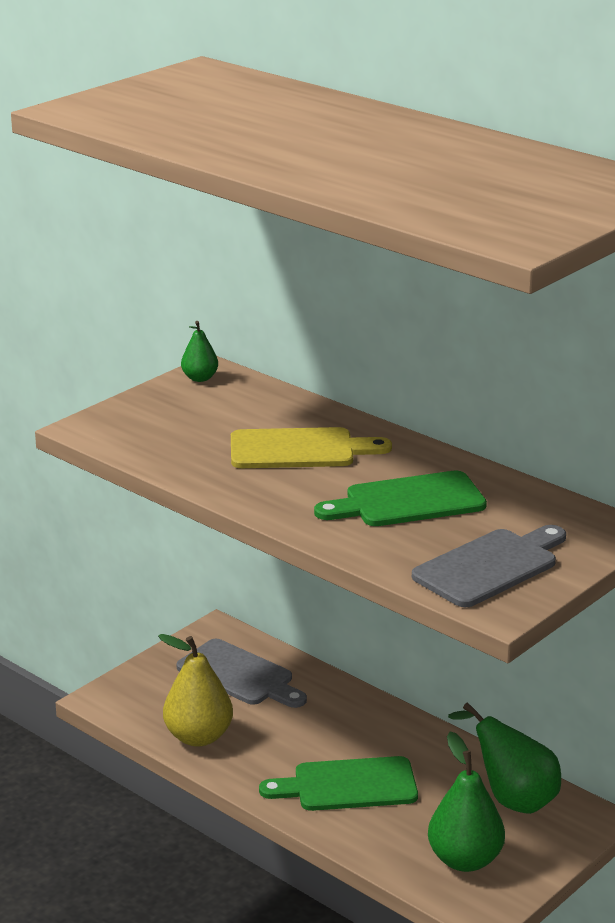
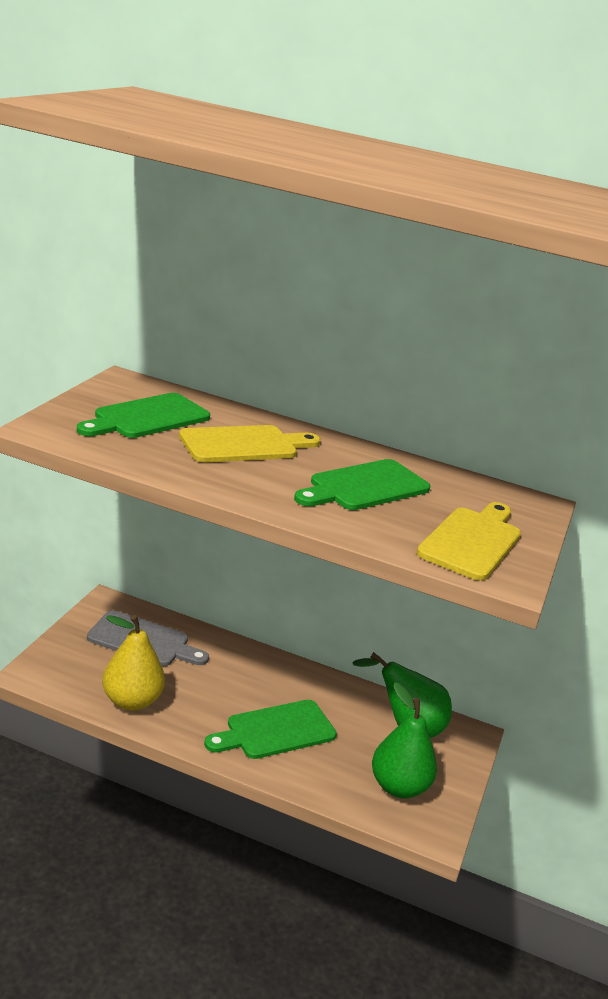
camera: 25 degrees left, 0 degrees up
green pear [181,321,218,382] -> none
grey cutting board [412,525,566,607] -> yellow cutting board [417,502,521,581]
none -> green cutting board [77,393,210,438]

